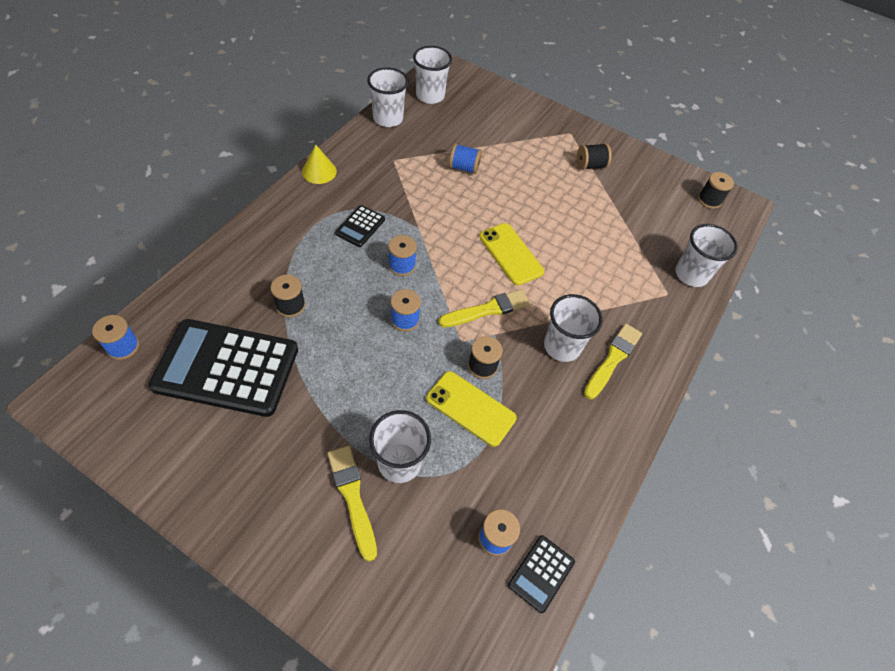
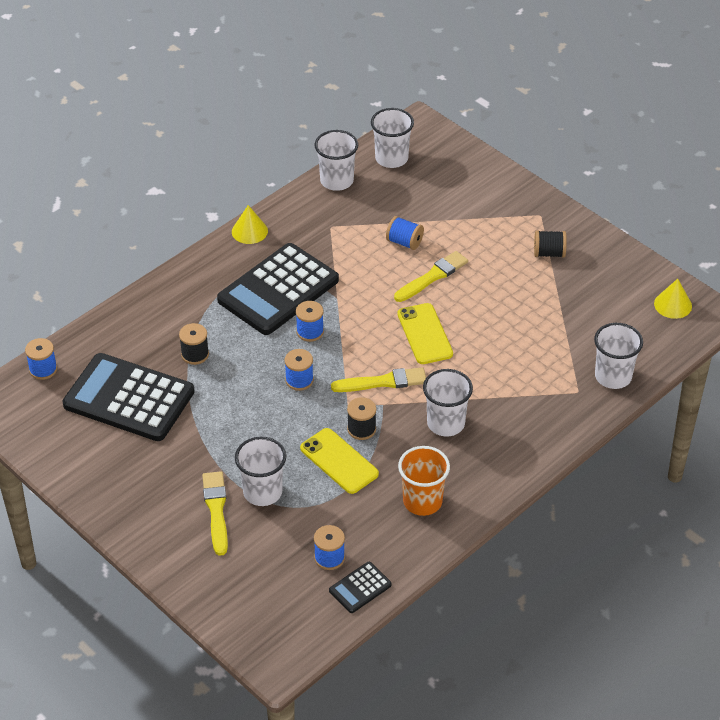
camera: 20 degrees right, 10 degrees down
black calculator [335,205,385,247] -> black calculator [217,243,339,335], size x2.27
yellow brush [584,324,642,399] -> yellow brush moved to [394,251,468,302]
black spool [698,172,734,209] -> yellow cone [654,279,692,319]
none -> orange cup [398,446,450,516]

